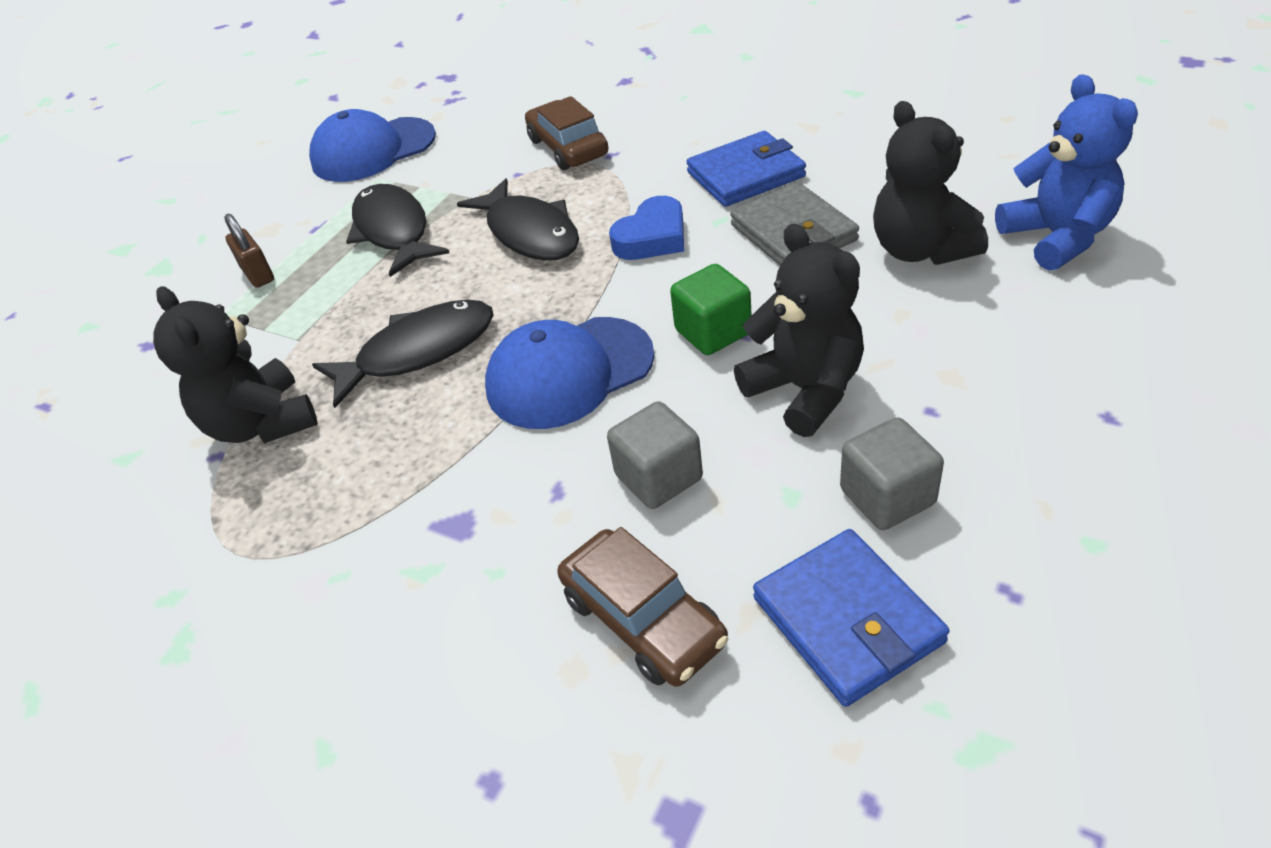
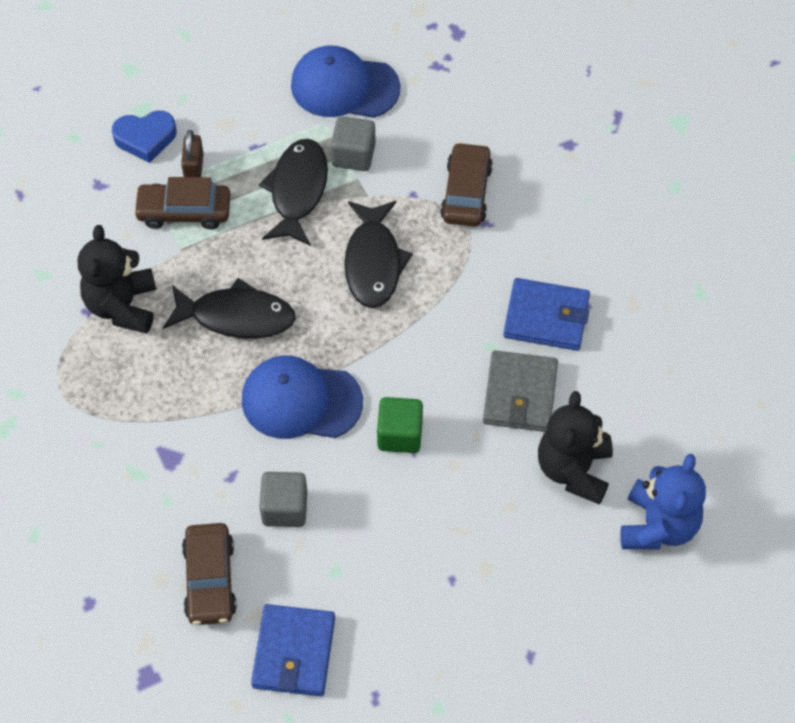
camera: 30 degrees right, 15 degrees up
blue heart [609,196,684,260] -> blue heart moved to [112,111,177,163]
black teddy bear [734,224,864,437] -> none
grey cube [840,417,944,530] -> grey cube moved to [331,116,376,171]
none -> brown car [133,177,231,229]

